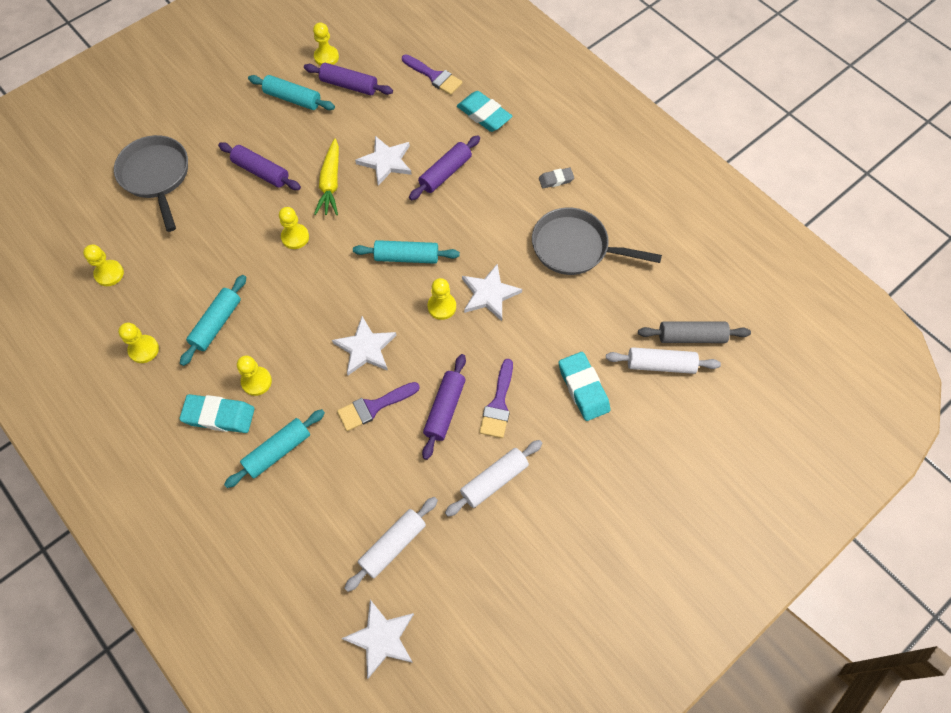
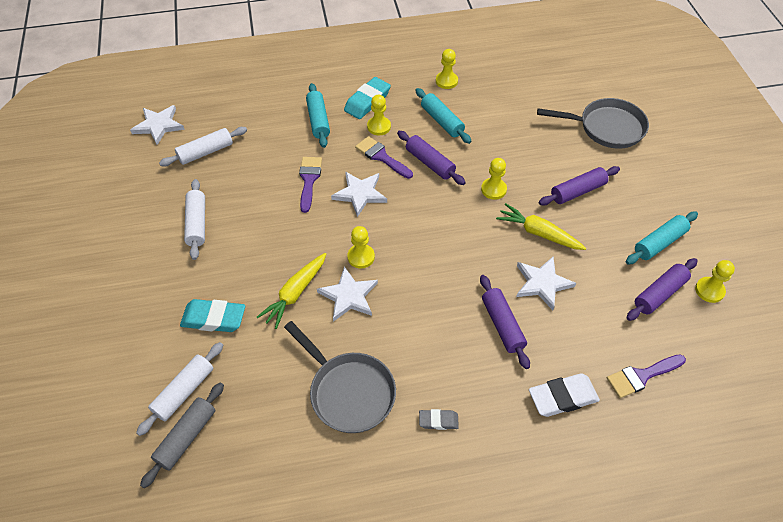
camera: 120 degrees right, 10 degrees down
yellow pawn [83,244,124,286] -> none
white rolling pin [345,497,438,592] -> white rolling pin turned 75 degrees clockwise [159,127,247,167]
turquoise rolling pin [353,240,460,264] -> none
purple rolling pin [422,354,466,460] -> purple rolling pin moved to [397,131,466,185]
turquoise eraser [457,91,512,132] -> white eraser [529,374,600,417]
purple brush [479,359,513,438] -> purple brush moved to [355,136,413,179]
grey pan [532,207,662,275] -> grey pan turned 90 degrees clockwise [284,321,396,433]
grey eraser [539,168,574,188] -> grey eraser turned 75 degrees clockwise [419,409,459,430]
none -> yellow carrot [257,253,326,329]

